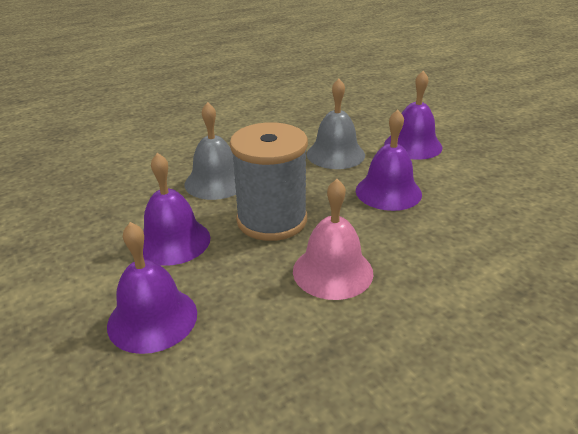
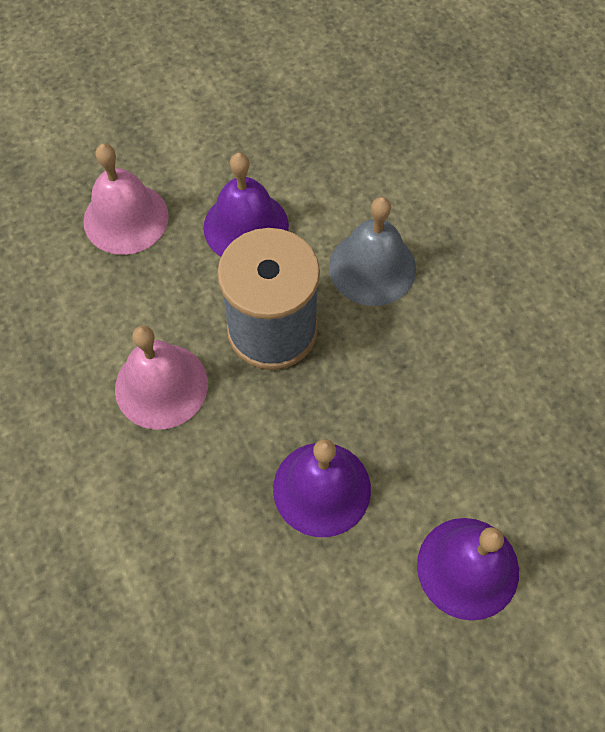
camera: 95 degrees right, 30 degrees up
purple bell [107,222,197,354] -> pink bell [83,144,169,255]
grey bell [307,79,365,169] -> none

